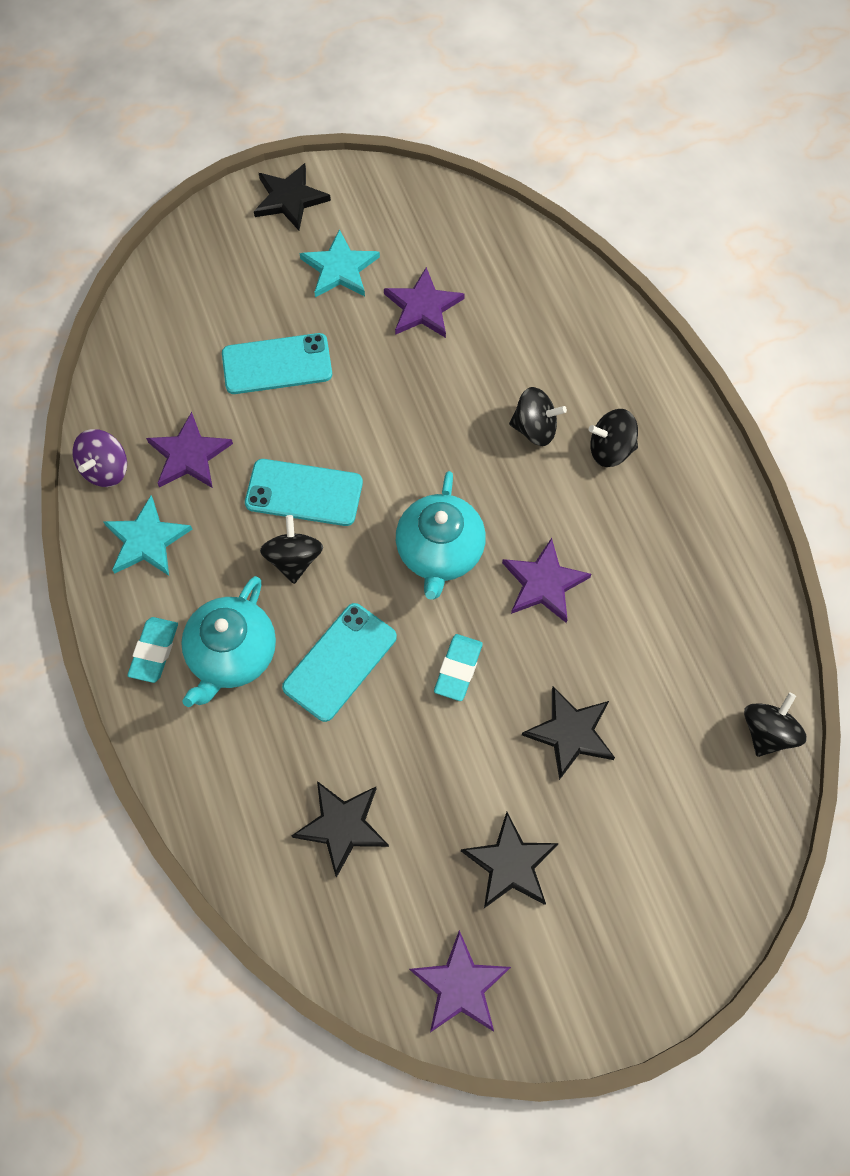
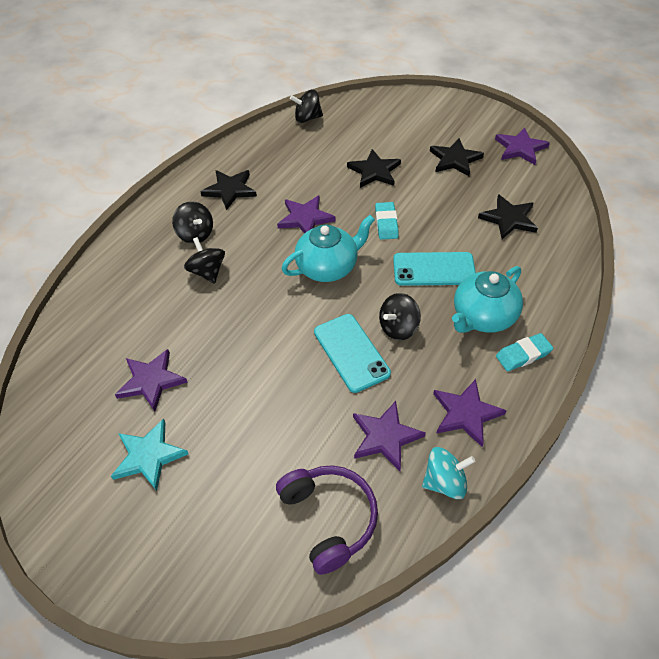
camera: 125 degrees left, 15 degrees down
purple spinning top [73,429,127,487] -> turquoise spinning top [422,447,475,499]
turquoise star [103,495,193,576] -> purple star [433,379,507,447]
turquoise teapot [181,576,276,707] -> turquoise teapot turned 150 degrees clockwise [452,266,523,333]
turquoise phone [222,333,332,394] -> none
black star [254,163,331,230] -> black star moved to [200,170,257,210]
turquoise eraser [434,634,483,701] -> turquoise eraser turned 75 degrees counterclockwise [375,202,399,240]
none -> purple headphones [276,465,378,575]

